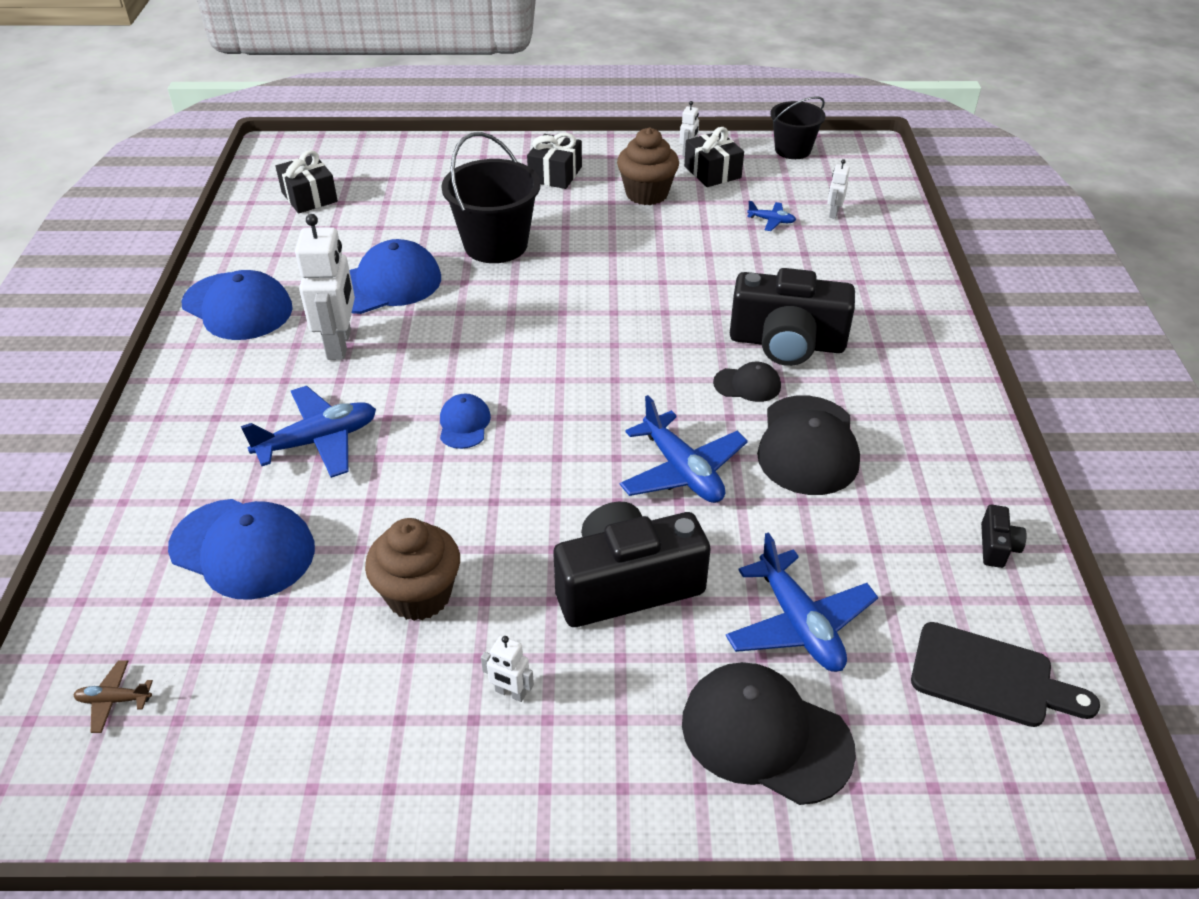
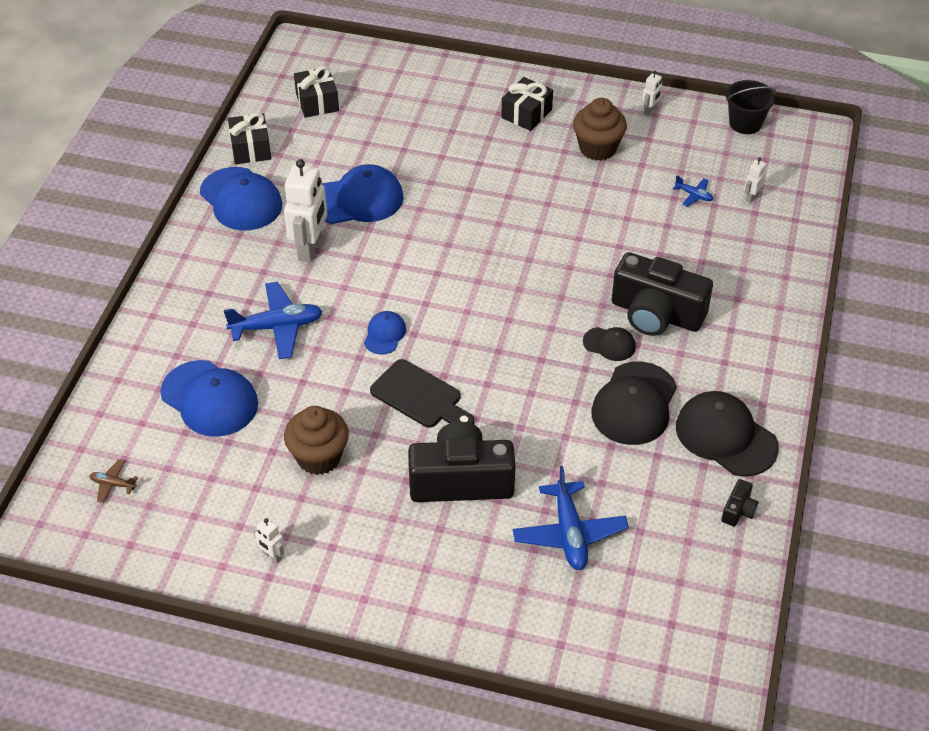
camera: 15 degrees right, 5 degrees up
black bucket [441,132,541,263] -> none
white robot [481,636,534,702] -> white robot moved to [253,517,284,563]
blue plane [620,395,748,503] -> none
black cap [682,662,856,805] -> black cap moved to [676,391,779,477]
black gift [684,127,744,187] -> black gift moved to [228,112,271,164]
black cutting board [911,622,1100,727] -> black cutting board moved to [370,359,474,428]

